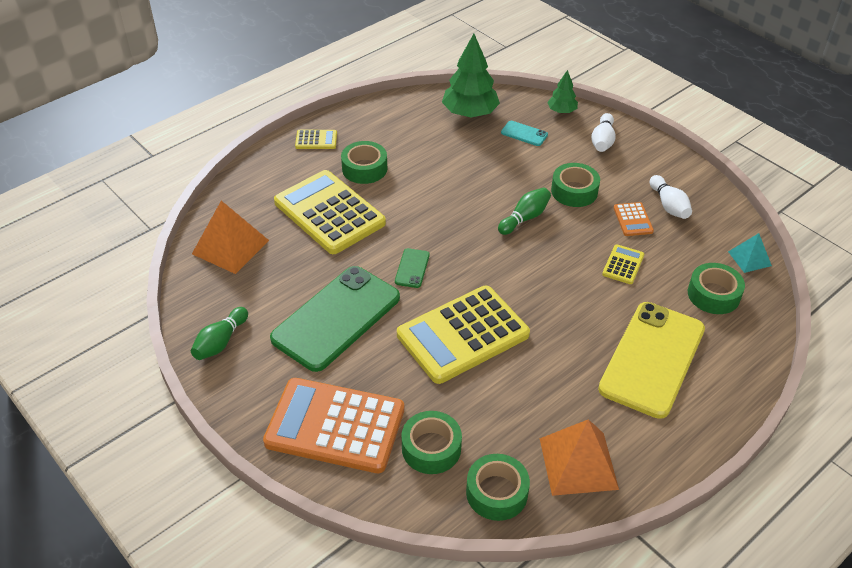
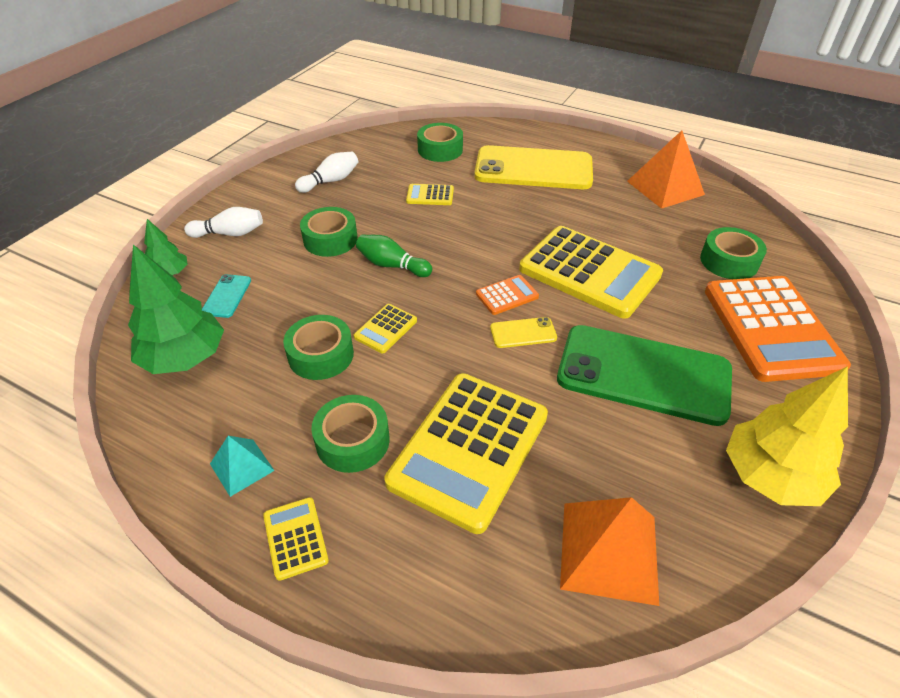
camera: 110 degrees left, 0 degrees up
green bowling pin [191,307,248,360] -> yellow tree [726,366,848,506]
green phone [395,248,430,288] -> yellow phone [490,317,557,348]
green tape [466,454,530,521] -> green tape moved to [283,315,354,380]
orange calculator [614,202,654,236] -> orange calculator moved to [476,275,539,315]
turquoise pyramid [728,233,772,273] -> turquoise pyramid moved to [210,436,275,497]
none -> yellow calculator [354,304,417,353]

